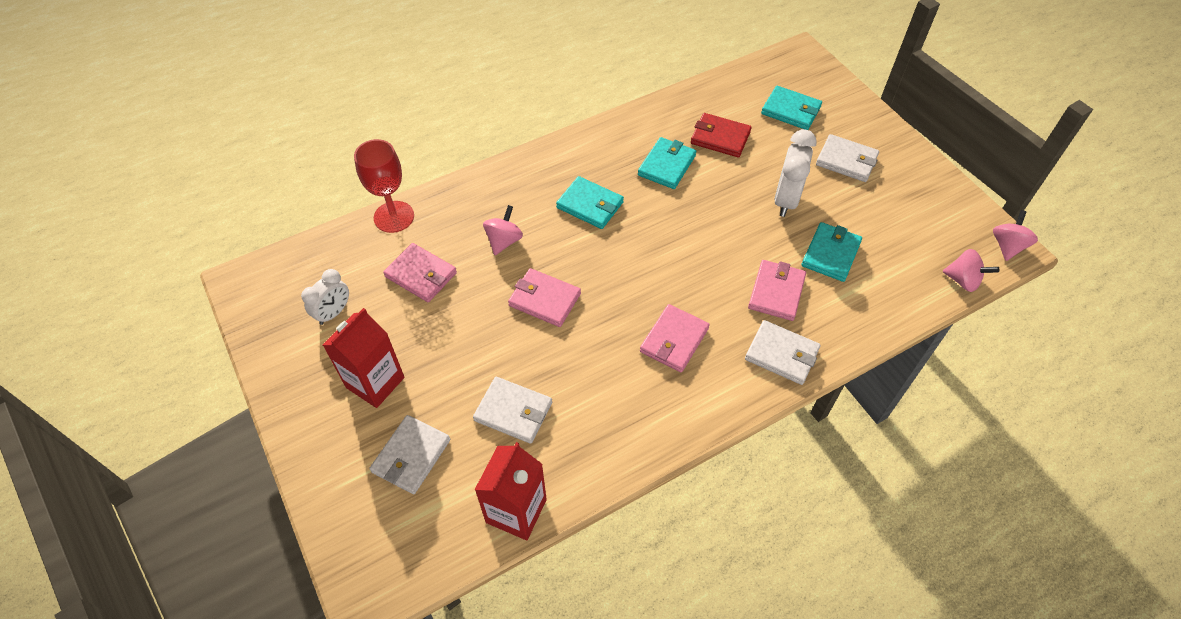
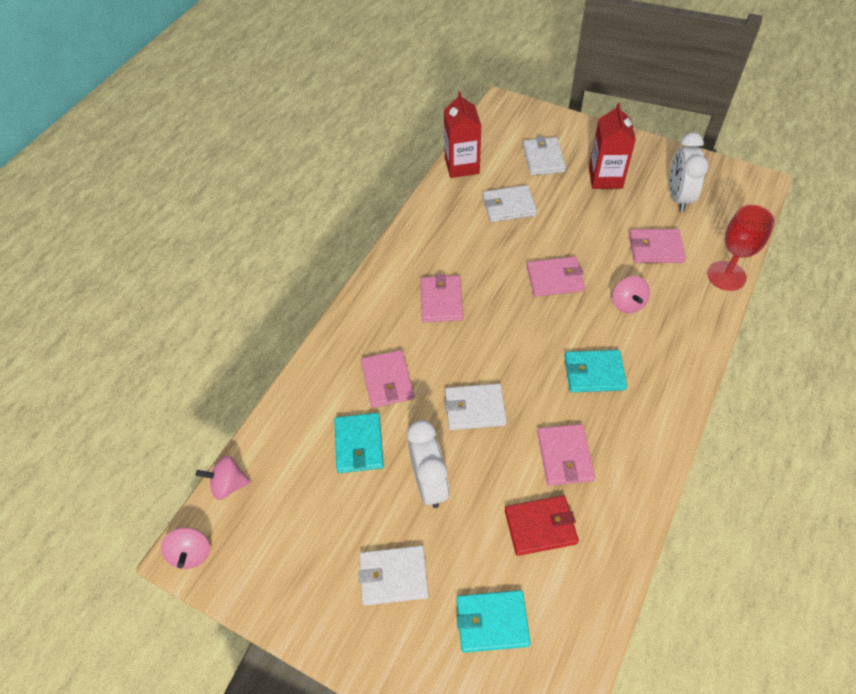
camera: 150 degrees right, 0 degrees up
white clock [301,269,349,325] -> white clock [670,133,709,212], size x1.52
turquoise wallet [638,137,696,189] -> pink wallet [537,424,595,486]
white wallet [745,320,821,385] -> white wallet moved to [445,383,507,430]

